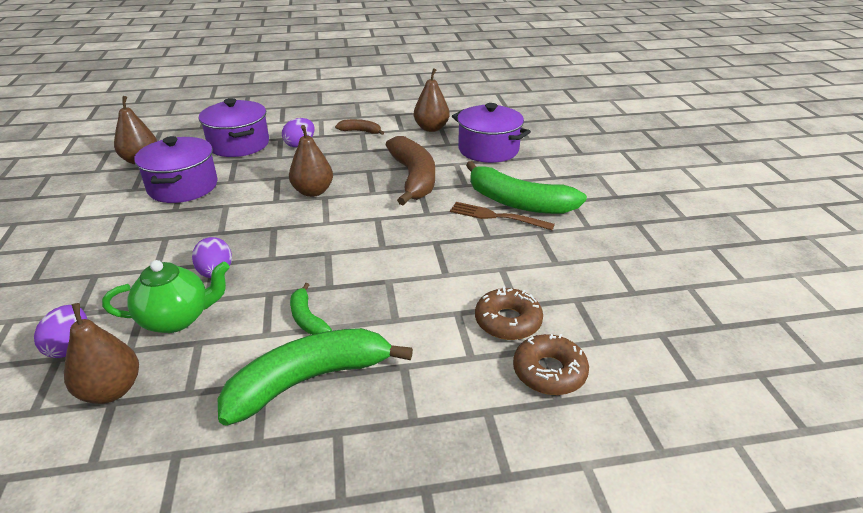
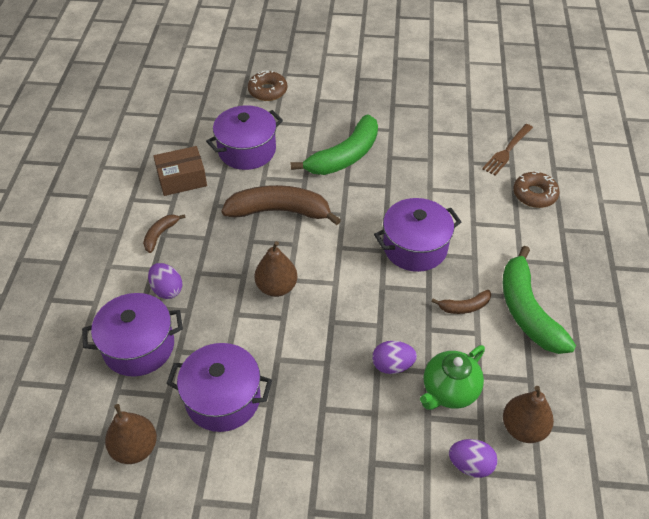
camera: 75 degrees left, 15 degrees up
green teapot [102,260,230,333] -> green teapot turned 135 degrees counterclockwise [420,345,485,410]
green banana [290,283,332,335] -> brown banana [431,290,491,314]
brown pear [414,68,450,132] -> brown box [153,146,207,196]
brown fork [450,202,555,230] -> brown fork moved to [482,124,533,176]
brown donut [475,287,543,340] -> brown donut moved to [248,70,287,101]
none -> purple pot [374,198,461,272]

